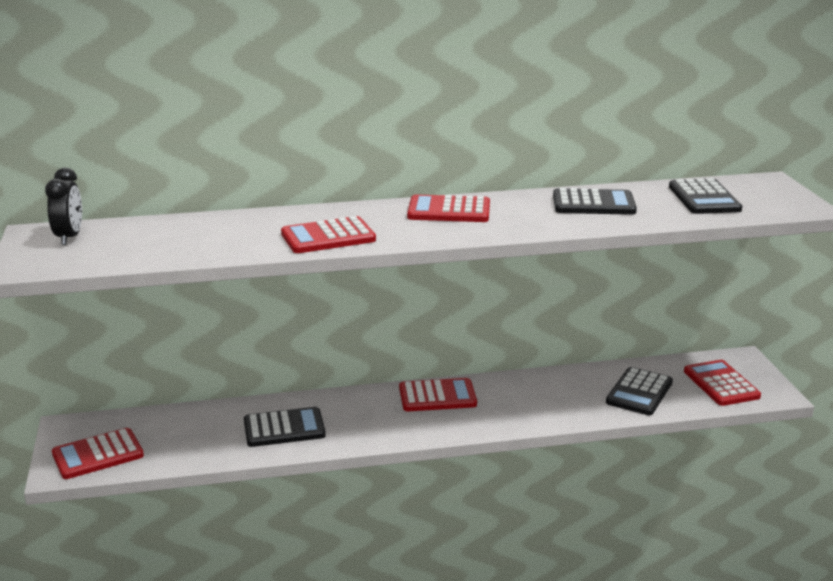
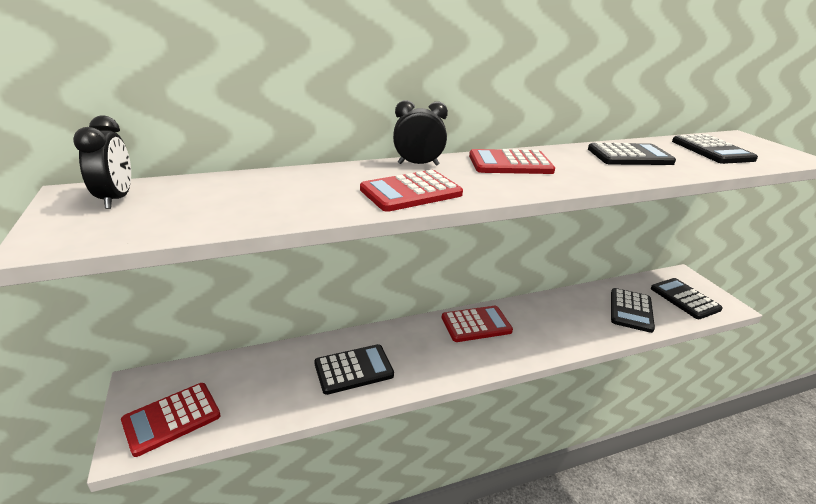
camera: 10 degrees left, 5 degrees up
red calculator [684,360,761,406] -> black calculator [651,278,723,319]
none -> black clock [393,100,448,165]

